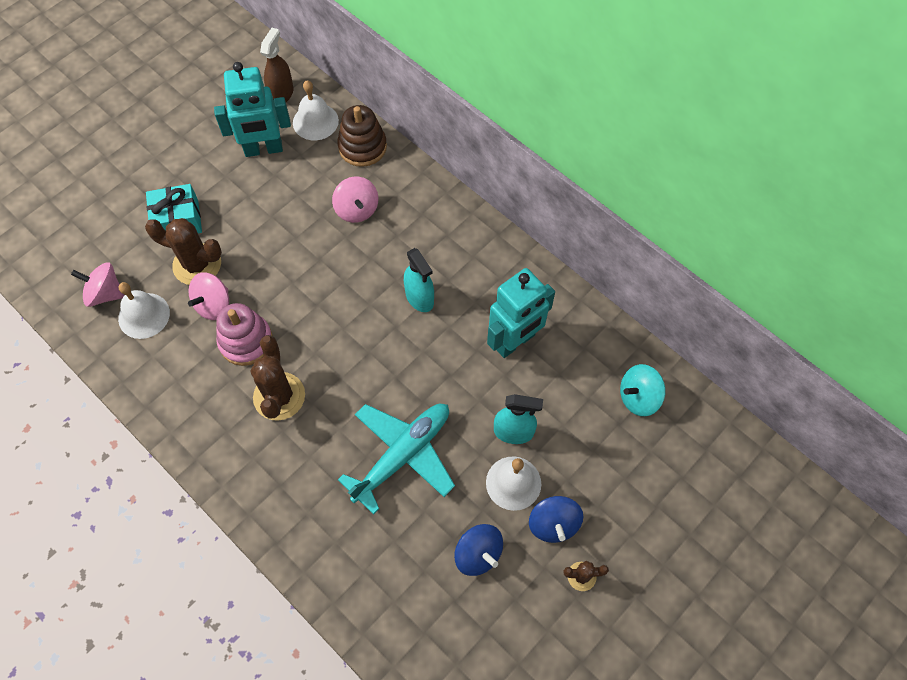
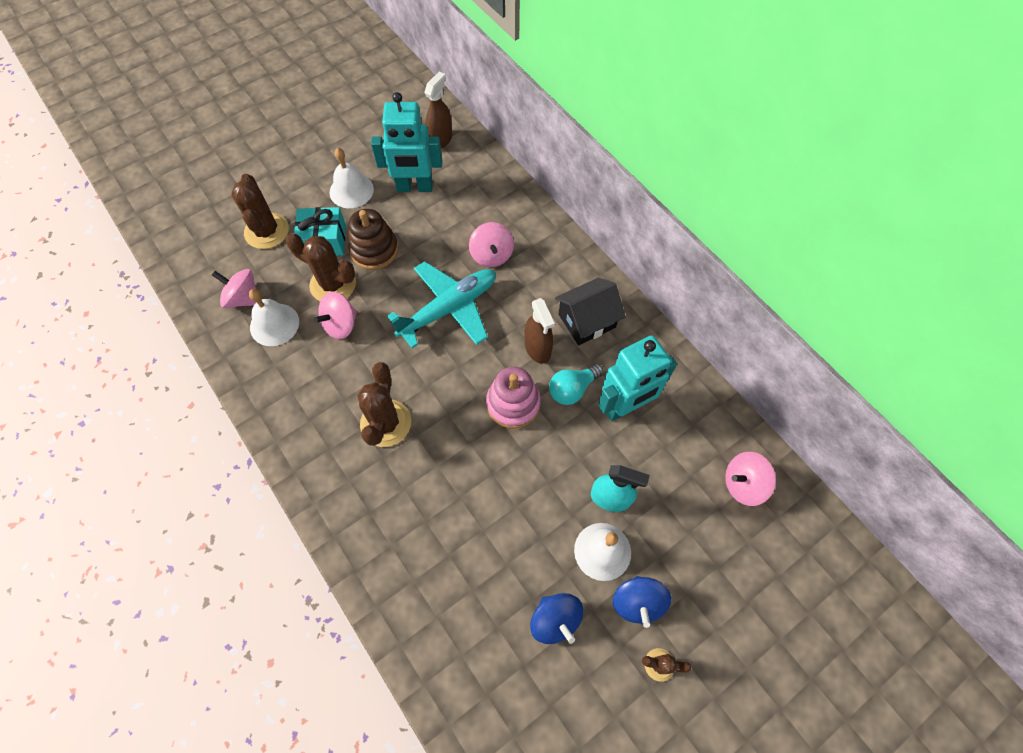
camera: 10 degrees right, 0 degrees up
pink stacking toy [216,303,273,366] -> pink stacking toy moved to [486,367,541,429]
white bell [293,80,339,140] -> white bell moved to [330,148,374,208]
brown stacking toy [337,105,387,167] -> brown stacking toy moved to [348,209,398,270]
turquoise plane [338,404,455,515] -> turquoise plane moved to [387,261,496,348]
turquoise spray bottle [404,248,434,312] -> brown spray bottle [525,298,555,364]
turquoise spinning top [620,364,666,416] -> pink spinning top [725,452,776,506]
none -> brown cactus [231,174,289,249]
none -> turquoise light bulb [549,364,604,405]
none -> black house [555,278,626,345]

